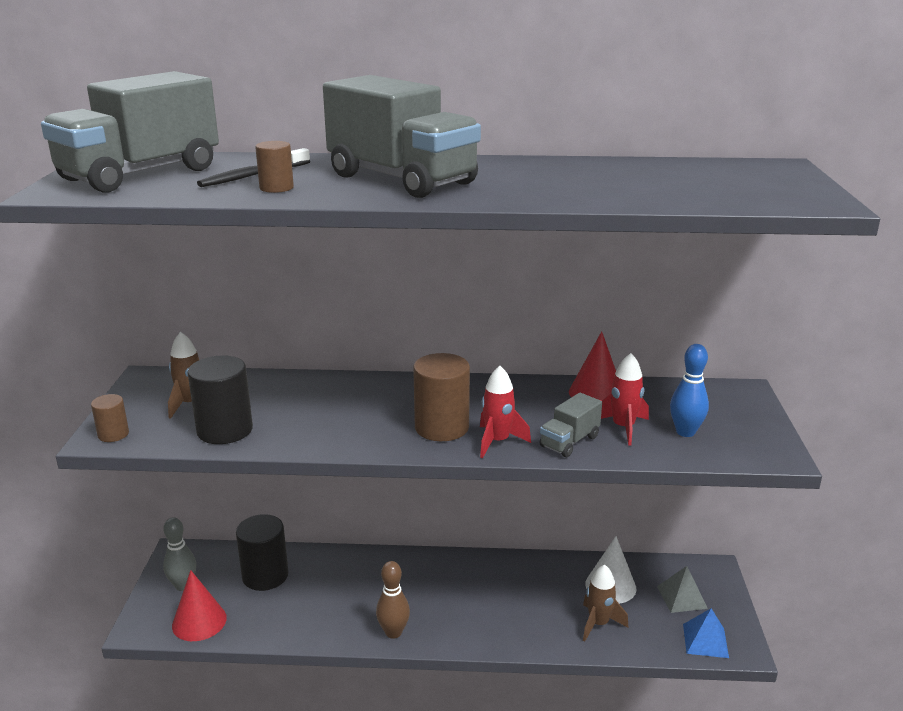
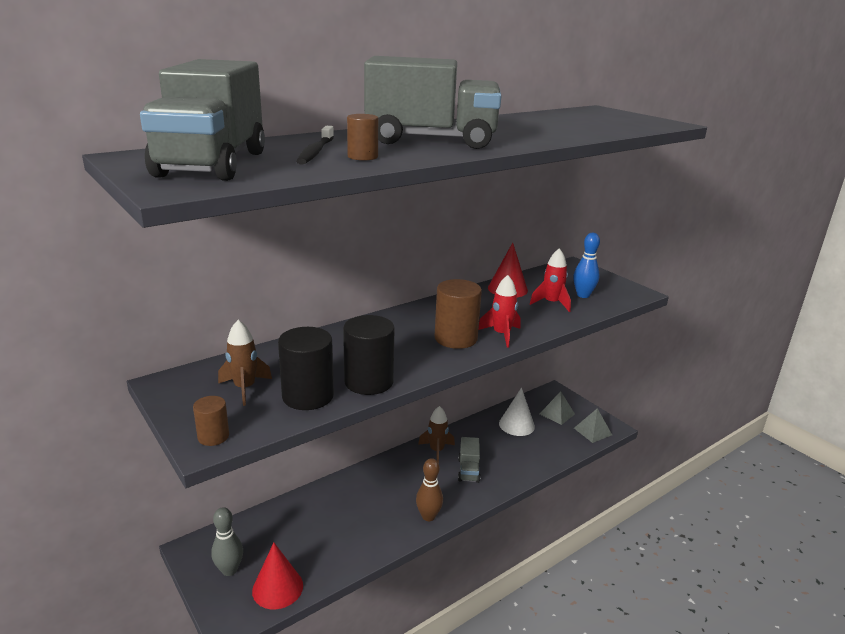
camera: 40 degrees left, 0 degrees up
black cylinder [236,514,288,591] -> black cylinder moved to [343,315,395,395]
grey truck [539,393,602,457] -> grey truck moved to [458,437,481,483]
brown rocket [583,565,628,641] -> brown rocket moved to [418,406,455,463]
blue pyramid [683,608,729,658] -> grey pyramid [574,408,612,443]

